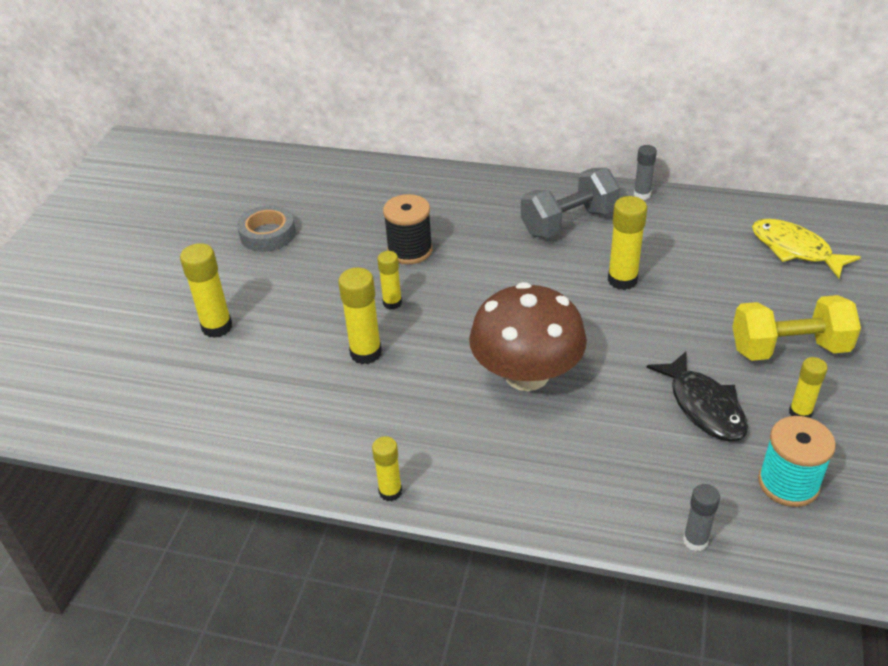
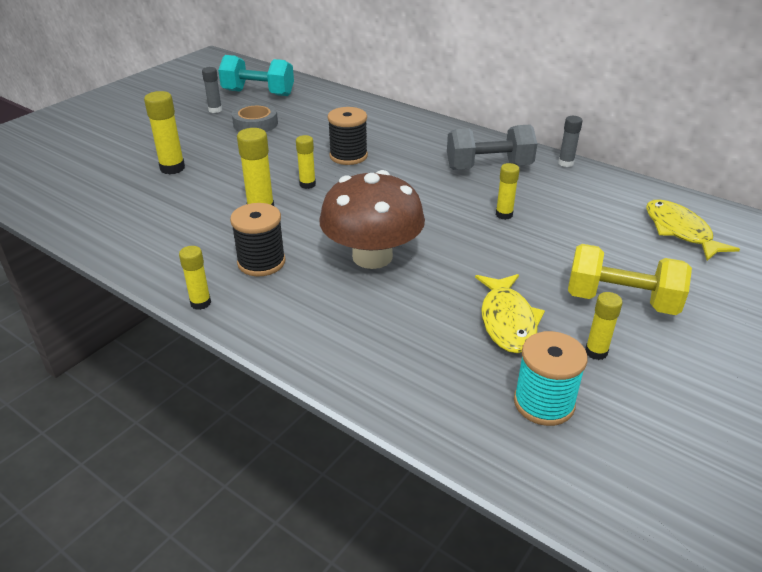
camera: 20 degrees right, 5 degrees down
yellow glue stick [608,196,647,290] -> yellow glue stick [496,163,520,220], size x0.64
black fish [646,351,748,442] -> yellow fish [475,274,545,353]
grey glue stick [683,484,720,551] -> grey glue stick moved to [202,67,222,113]
none -> turquoise dumbbell [218,55,294,96]
none -> black spool [230,203,285,276]

